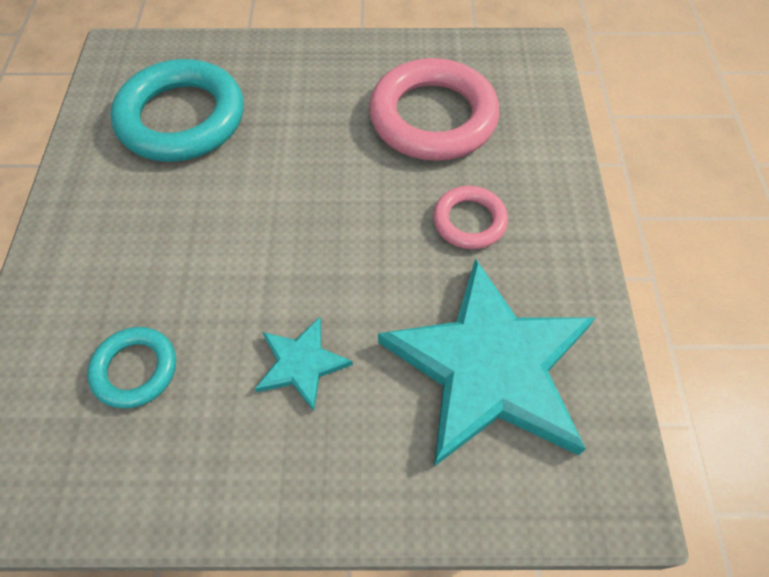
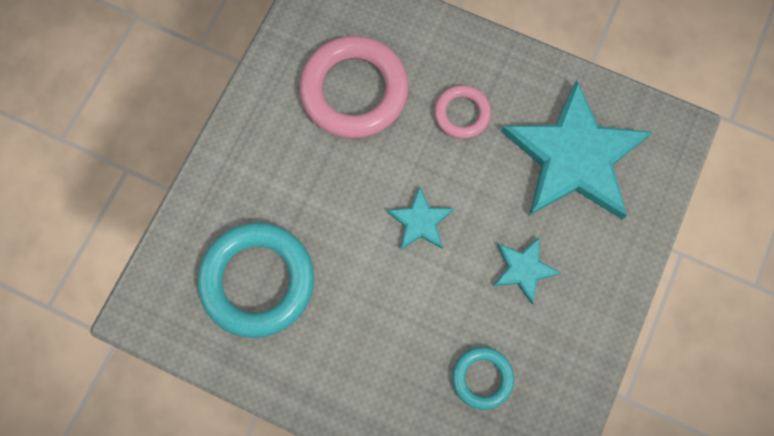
camera: 65 degrees left, 15 degrees up
none -> turquoise star [387,186,454,250]

